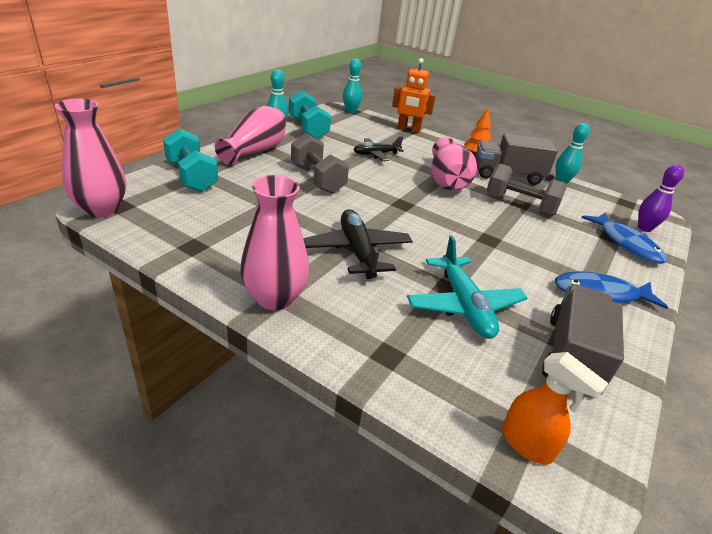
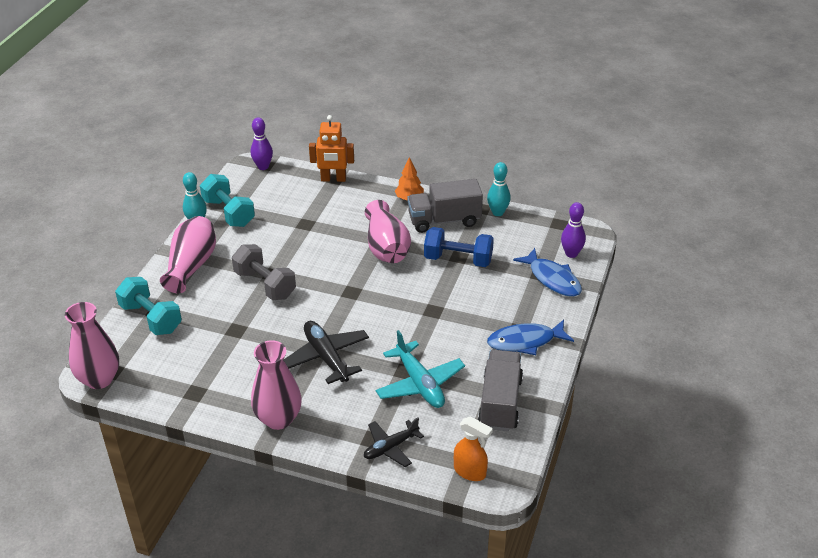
camera: 10 degrees left, 5 degrees up
turquoise bowling pin [343,59,362,113] -> purple bowling pin [251,118,273,170]
black plane [353,136,404,161] -> black plane moved to [364,418,424,467]
grey dumbbell [486,164,567,216] -> blue dumbbell [424,227,494,267]

